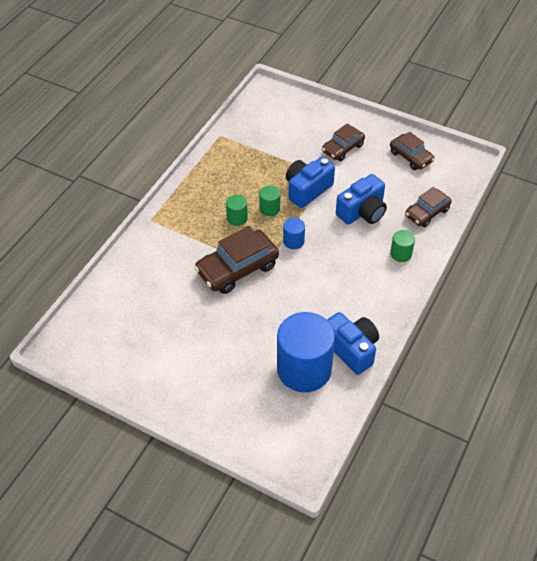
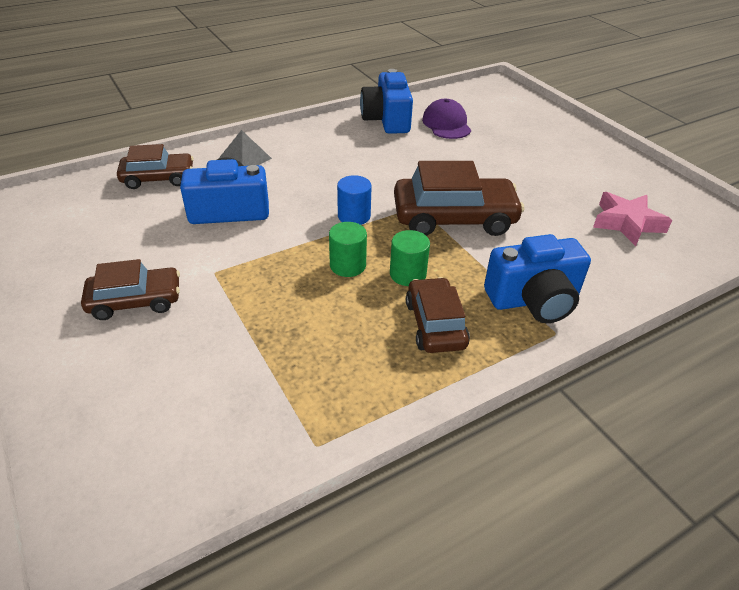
camera: 150 degrees left, 10 degrees down
blue cylinder [277,312,335,392] -> purple cap [422,99,471,139]
blue camera [286,157,335,208] -> blue camera moved to [484,234,591,323]
brown car [390,132,435,170] -> brown car moved to [406,277,470,353]
green cylinder [390,230,415,262] -> grey pyramid [218,130,272,166]
none -> pink star [593,192,672,246]

